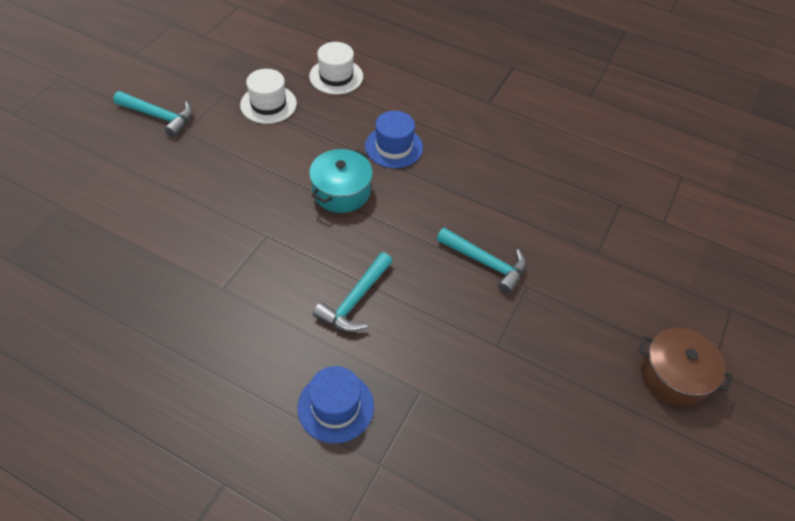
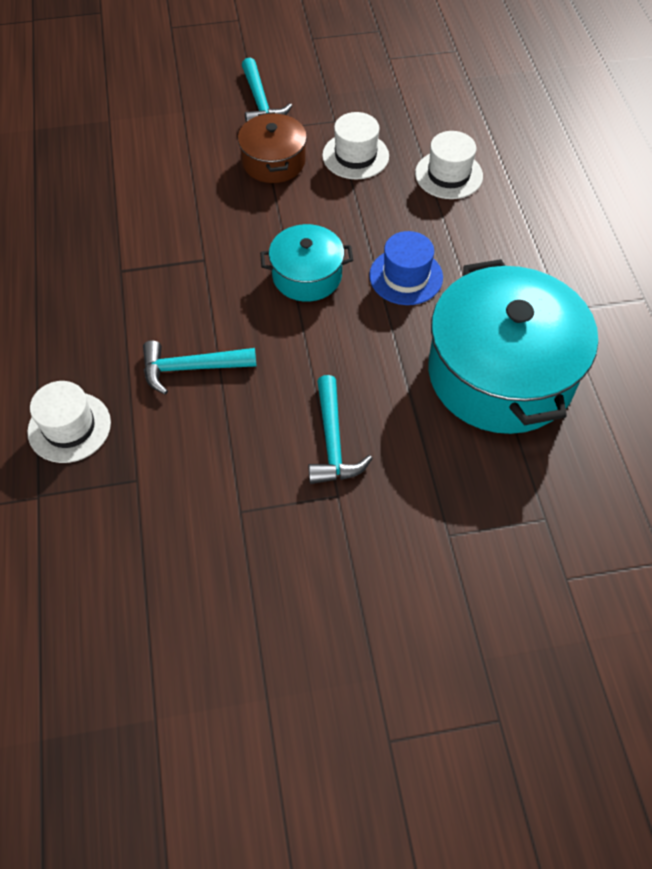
camera: 55 degrees right, 5 degrees up
blue hat [297,366,374,444] -> white hat [27,381,111,463]
brown pot [638,328,732,406] -> brown pot moved to [238,112,307,183]
none -> turquoise pot [428,259,598,434]

